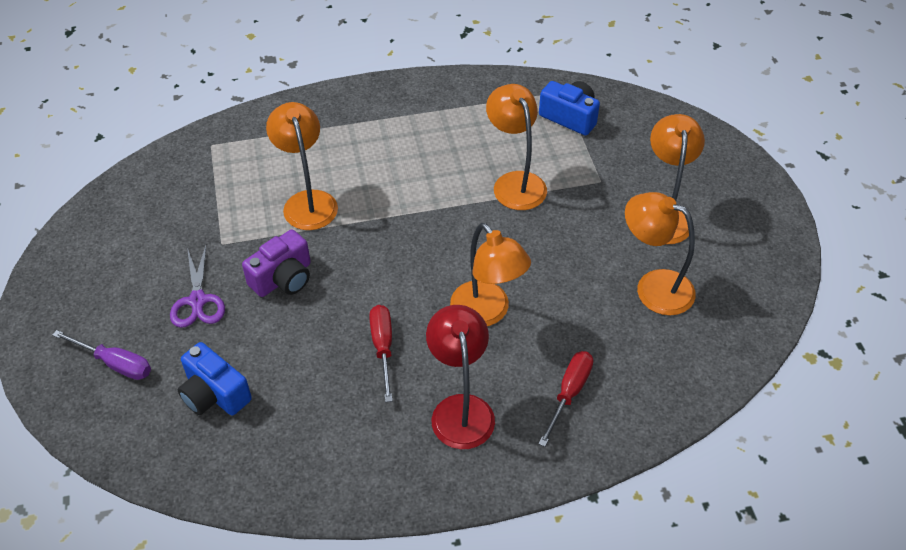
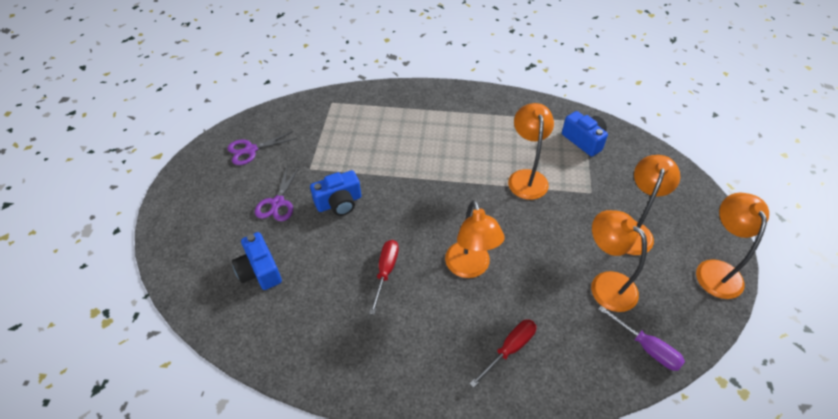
camera: 20 degrees right, 0 degrees up
purple screwdriver [52,330,151,380] -> purple screwdriver moved to [598,306,685,371]
purple camera [242,229,311,297] -> blue camera [310,170,361,216]
orange lamp [266,102,338,230] -> orange lamp moved to [696,193,769,299]
red lamp [426,305,495,449] -> none
none -> purple scissors [227,131,297,165]

